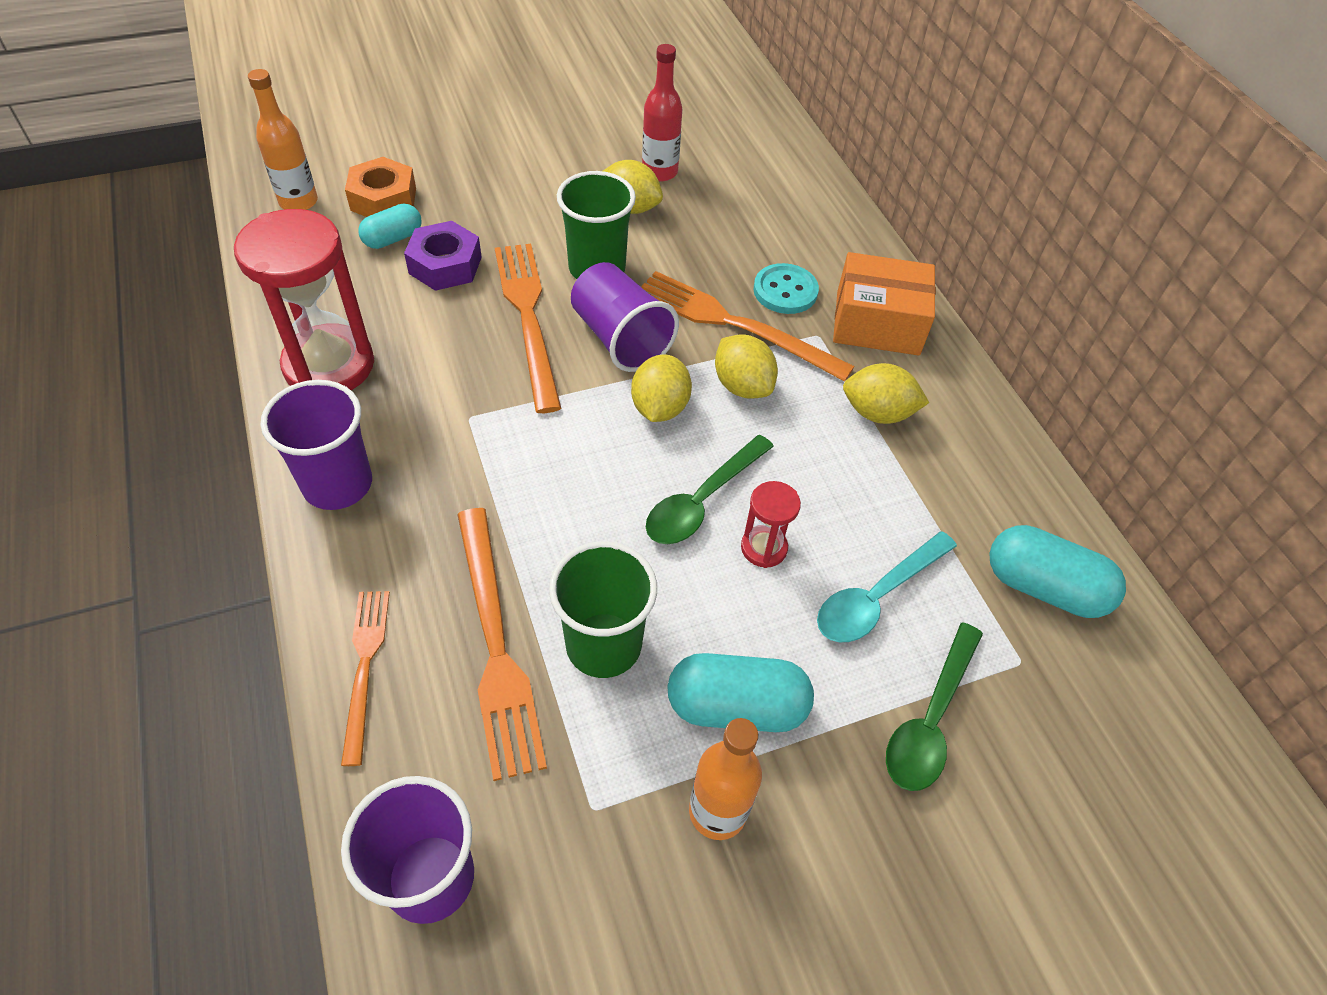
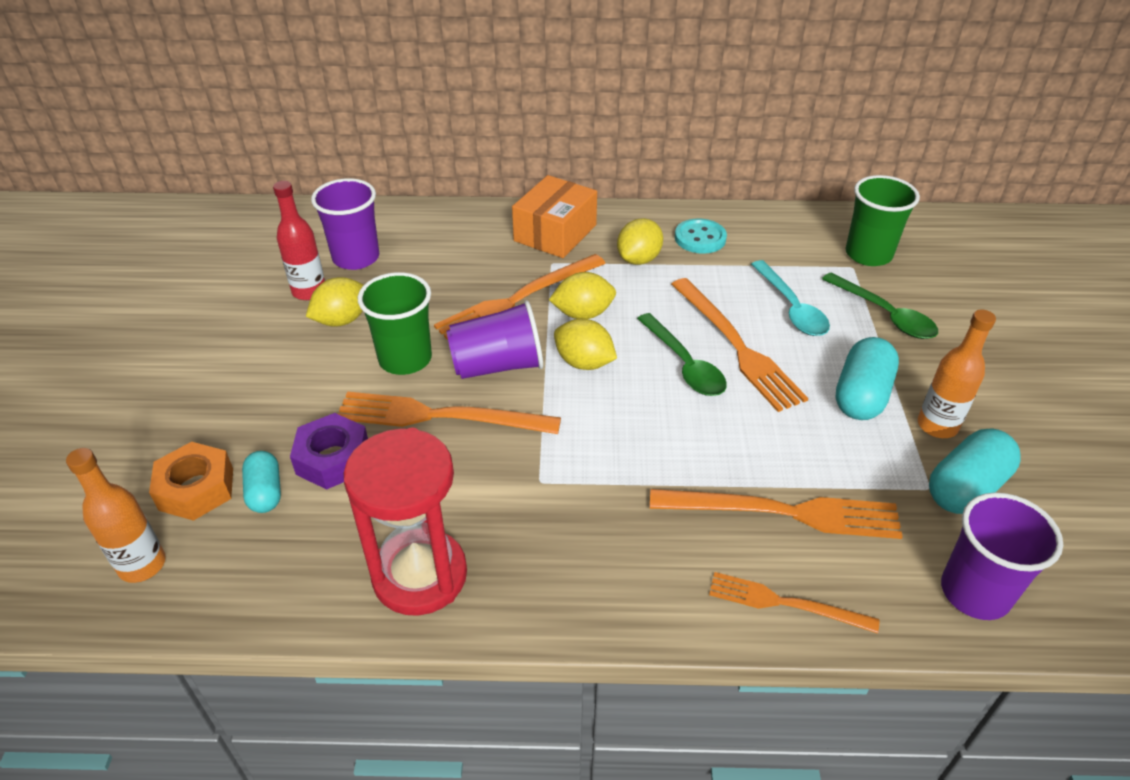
camera: 65 degrees left, 10 degrees down
purple cup [261,380,372,510] -> purple cup moved to [311,178,379,270]
green cup [549,541,657,678] -> green cup moved to [845,175,920,266]
red hourglass [741,481,801,568] -> orange fork [671,278,808,412]
turquoise button [753,263,819,314] -> turquoise button moved to [675,218,727,254]
turquoise capsule [989,525,1126,618] -> turquoise capsule moved to [929,428,1021,514]

